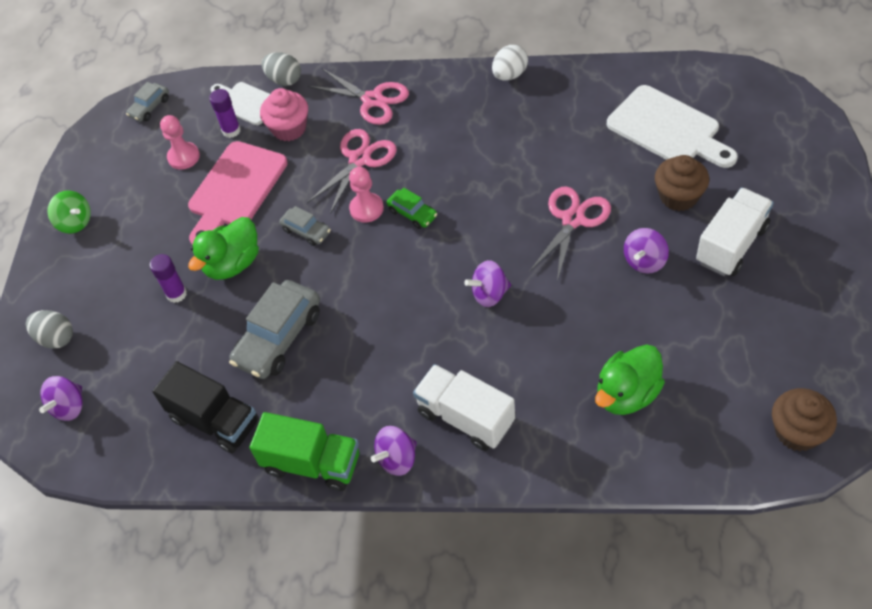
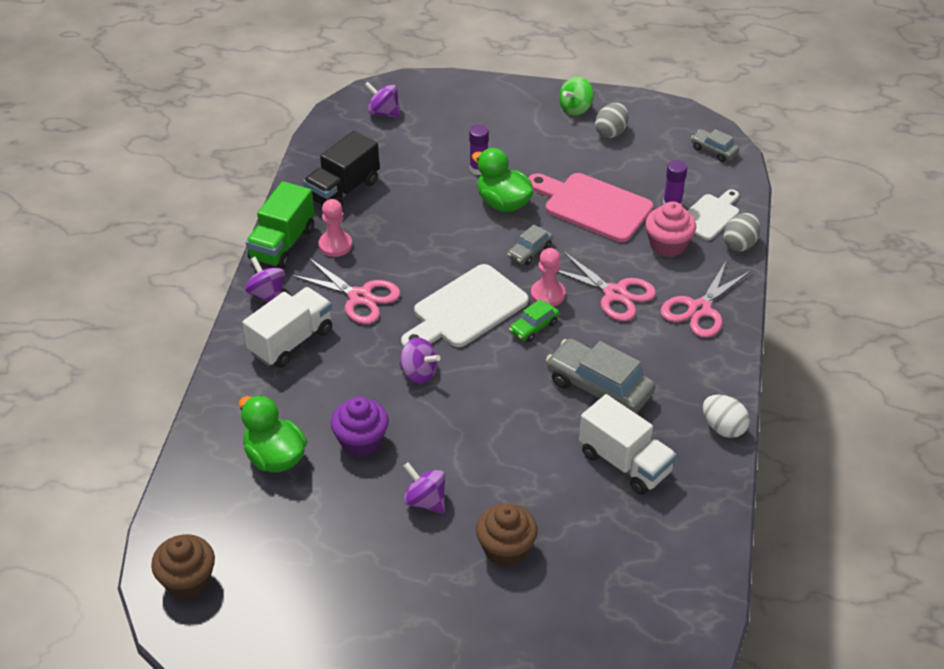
camera: 90 degrees right, 10 degrees down
grey egg [26,310,73,349] -> grey egg moved to [595,103,629,138]
pink pawn [160,115,200,170] -> pink pawn moved to [319,199,352,257]
grey car [229,280,320,379] -> grey car moved to [546,338,655,413]
purple spinning top [464,260,511,307] -> purple spinning top turned 135 degrees clockwise [399,337,440,384]
pink scissors [529,186,611,282] -> pink scissors moved to [291,257,400,324]
white cutting board [607,85,738,168] -> white cutting board moved to [401,264,528,347]
white truck [696,188,774,276] -> white truck moved to [579,394,677,495]
none -> purple cupcake [331,397,389,457]

